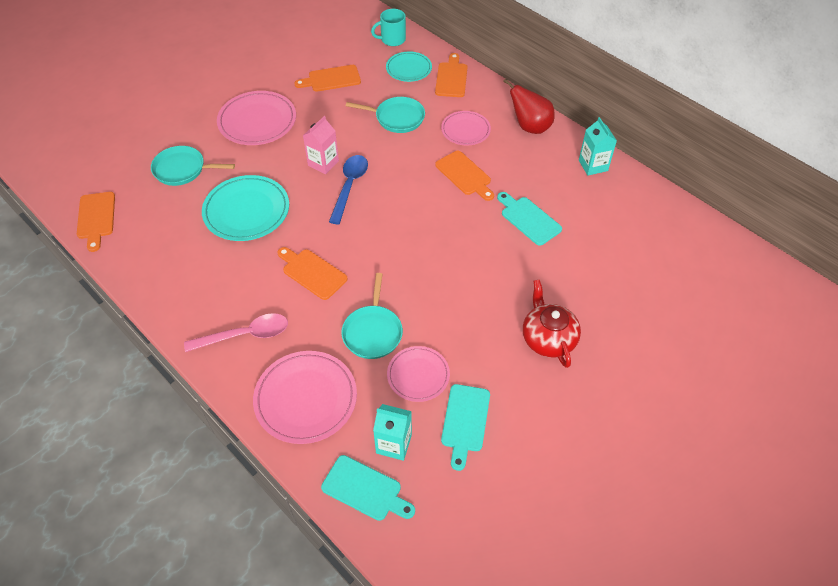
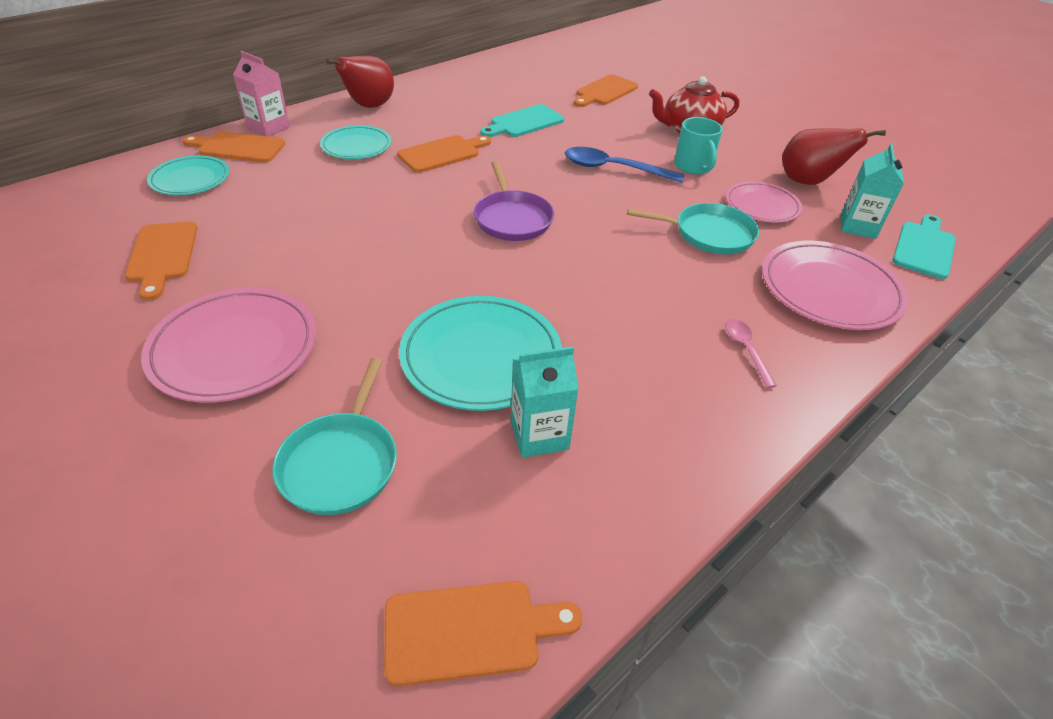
camera: 90 degrees left, 10 degrees down
pink spoon [184,313,288,352] -> pink spoon [725,319,777,388], size x0.56
orange cutting board [277,247,348,300] -> orange cutting board moved to [574,74,638,107]
pink carton [303,116,339,174] -> pink carton moved to [233,51,290,137]
blue spoon [329,155,368,224] -> blue spoon moved to [565,147,685,183]
turquoise pan [346,97,425,133] -> none
turquoise mug [371,9,406,46] -> turquoise mug moved to [674,117,723,175]
pink plate [441,111,491,145] -> turquoise plate [320,125,392,159]
turquoise cutting board [441,384,490,471] -> red pear [782,128,886,185]
turquoise carton [579,117,617,175] -> turquoise carton moved to [511,346,579,458]
none -> purple pan [474,161,554,241]

